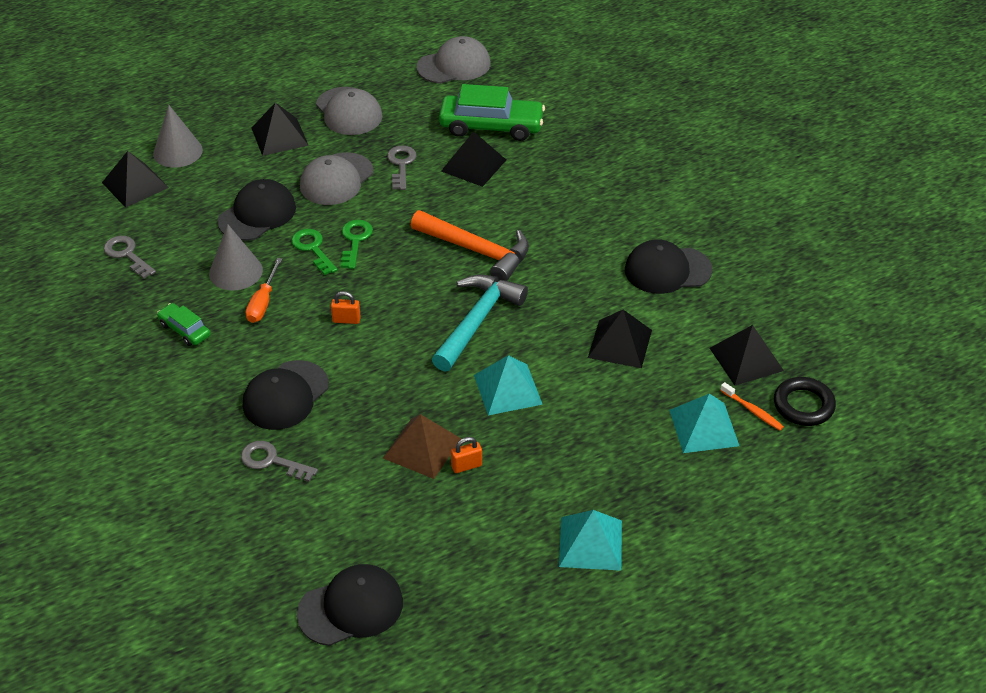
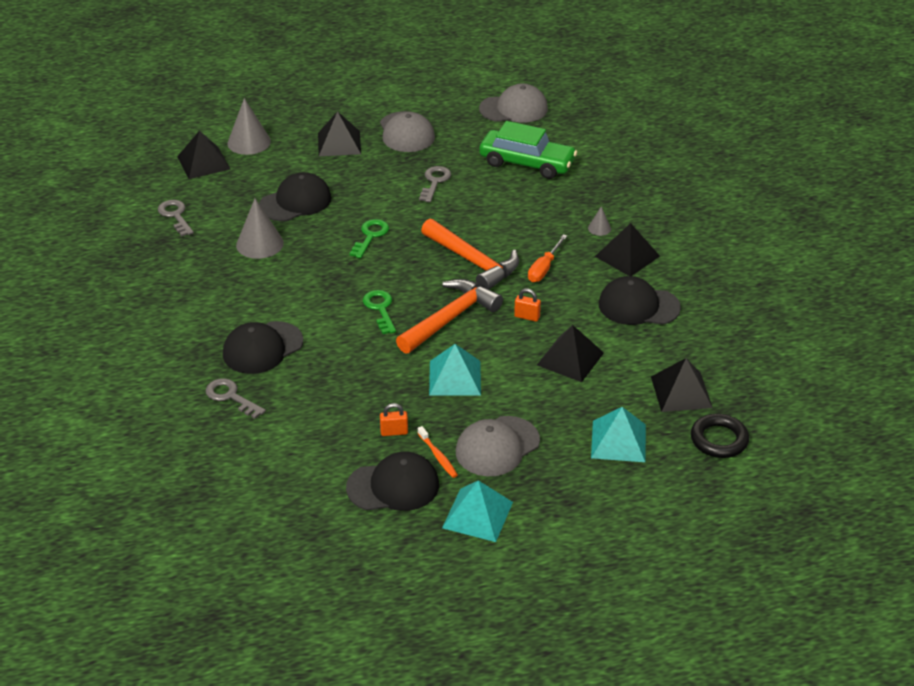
camera: 15 degrees right, 5 degrees down
green car [157,303,210,346] -> none
orange screwdriver [246,258,282,323] -> orange screwdriver moved to [528,234,567,282]
green key [291,229,338,275] -> green key moved to [363,290,396,334]
black cap [297,564,403,646] -> black cap moved to [346,452,439,511]
grey cap [300,152,373,205] -> grey cap moved to [456,416,540,476]
orange padlock [331,291,361,324] -> orange padlock moved to [514,288,541,322]
brown pyramid [383,414,461,479] -> none
turquoise hammer [432,274,528,372] -> orange hammer [396,279,503,354]
black pyramid [441,131,506,187] -> black pyramid moved to [595,223,660,276]
orange toothbrush [720,382,784,431] -> orange toothbrush moved to [418,426,458,478]
none -> grey cone [588,206,611,236]

